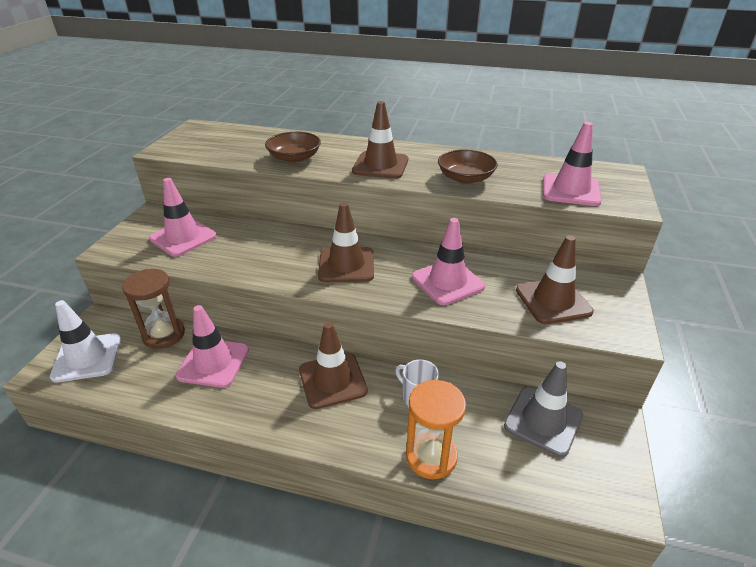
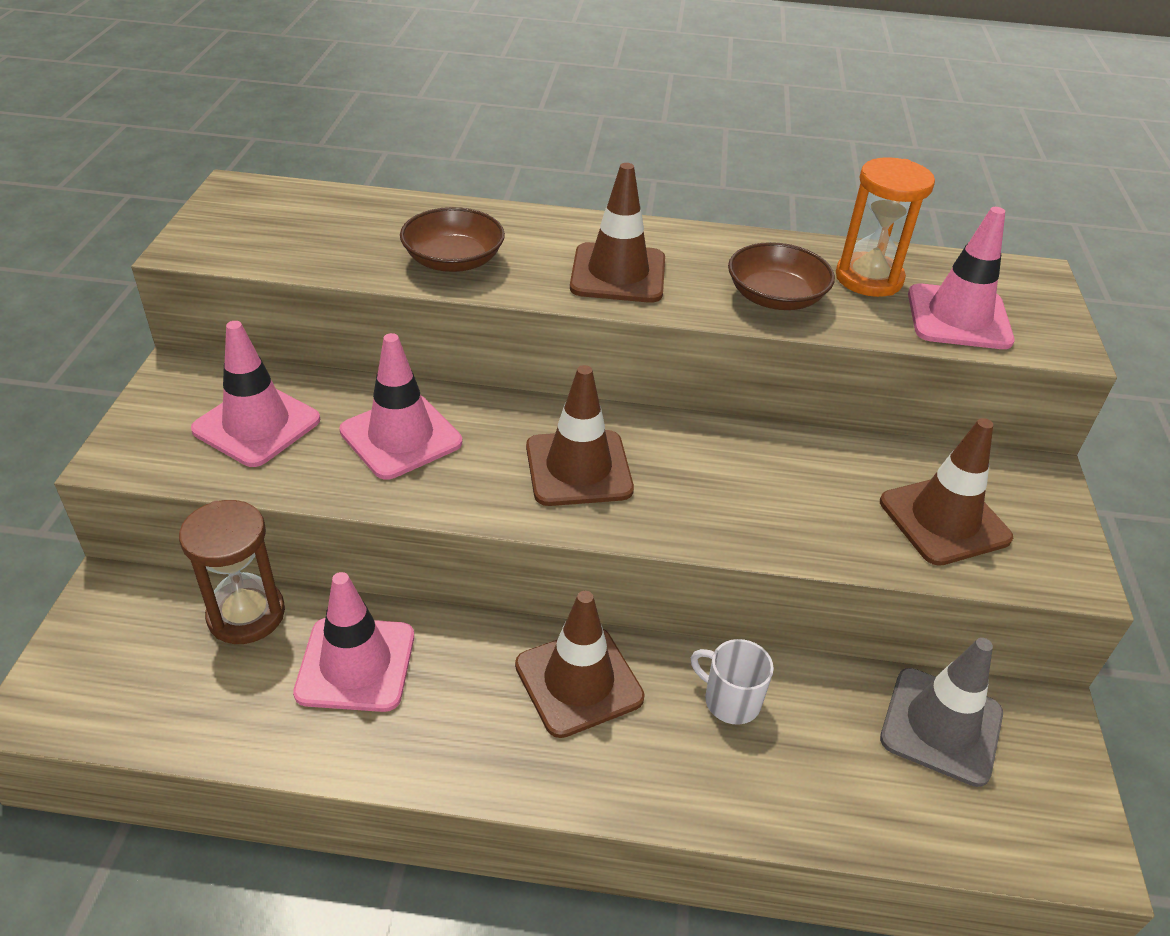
camera: 10 degrees left, 5 degrees up
white traffic cone [50,300,121,383] -> none
orange hourglass [406,380,466,479] -> orange hourglass moved to [836,157,935,297]
pink traffic cone [412,218,485,305] -> pink traffic cone moved to [339,333,462,480]

